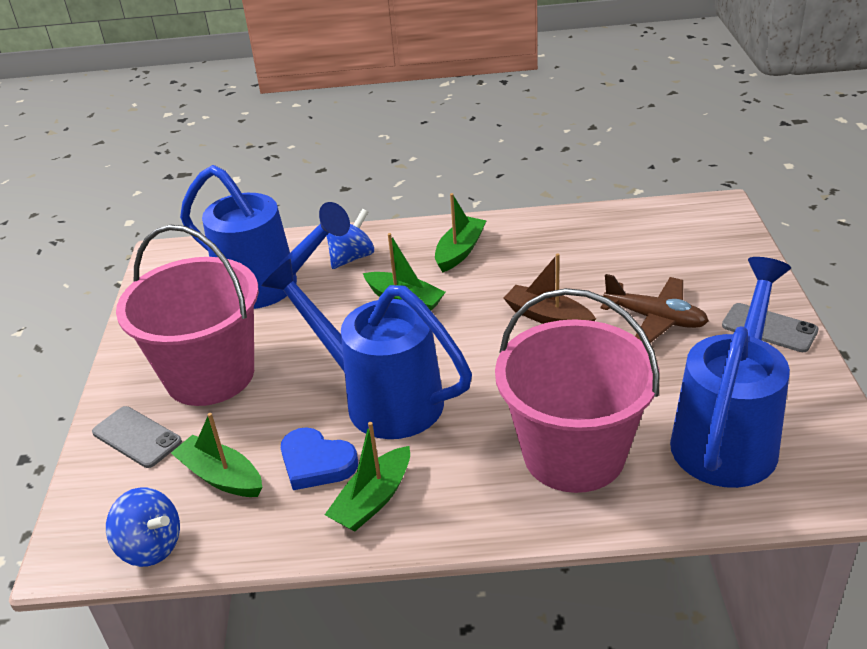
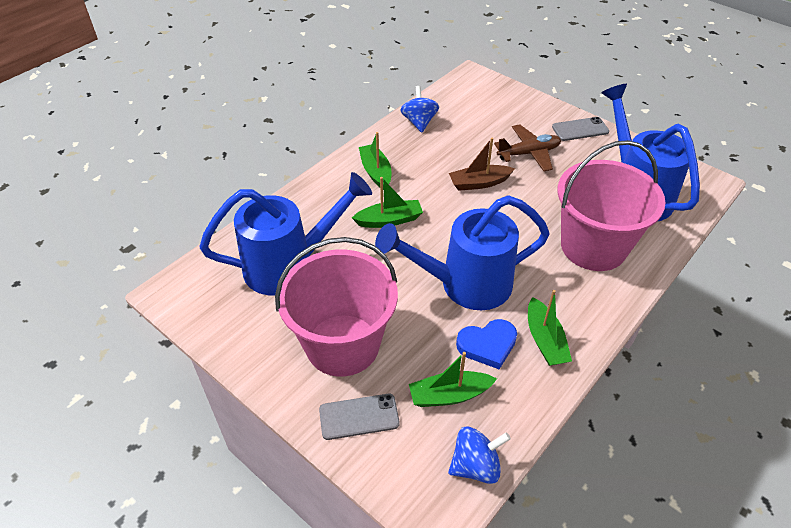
camera: 50 degrees left, 10 degrees up
blue spinning top [326,209,374,269] -> blue spinning top moved to [400,86,439,133]

